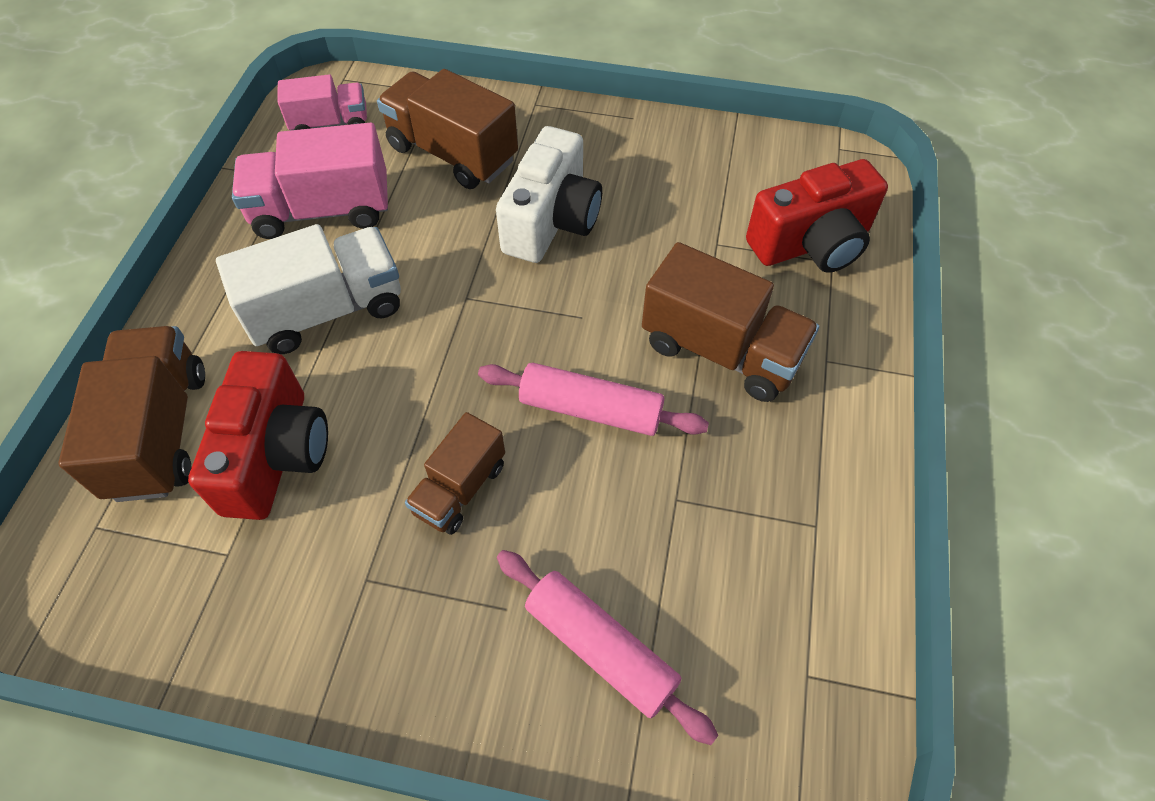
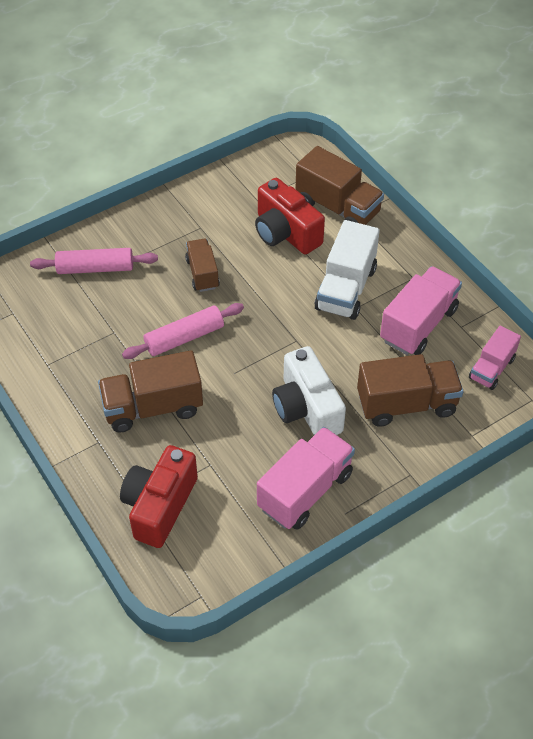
camera: 135 degrees right, 5 degrees down
none -> pink truck [257,427,355,530]

